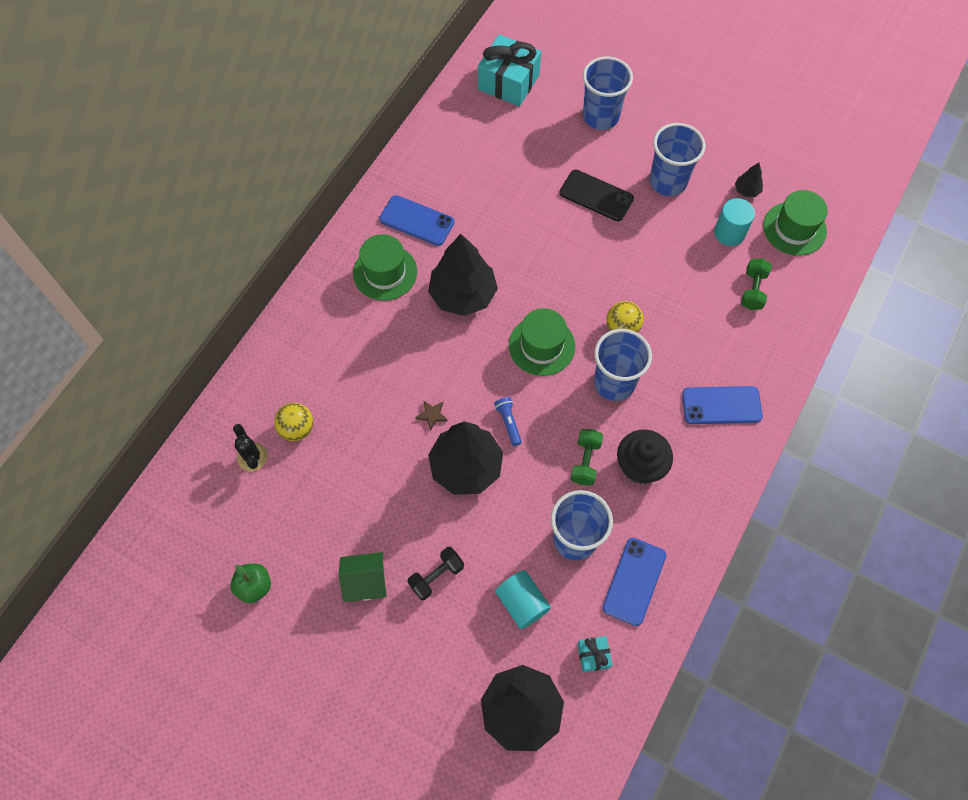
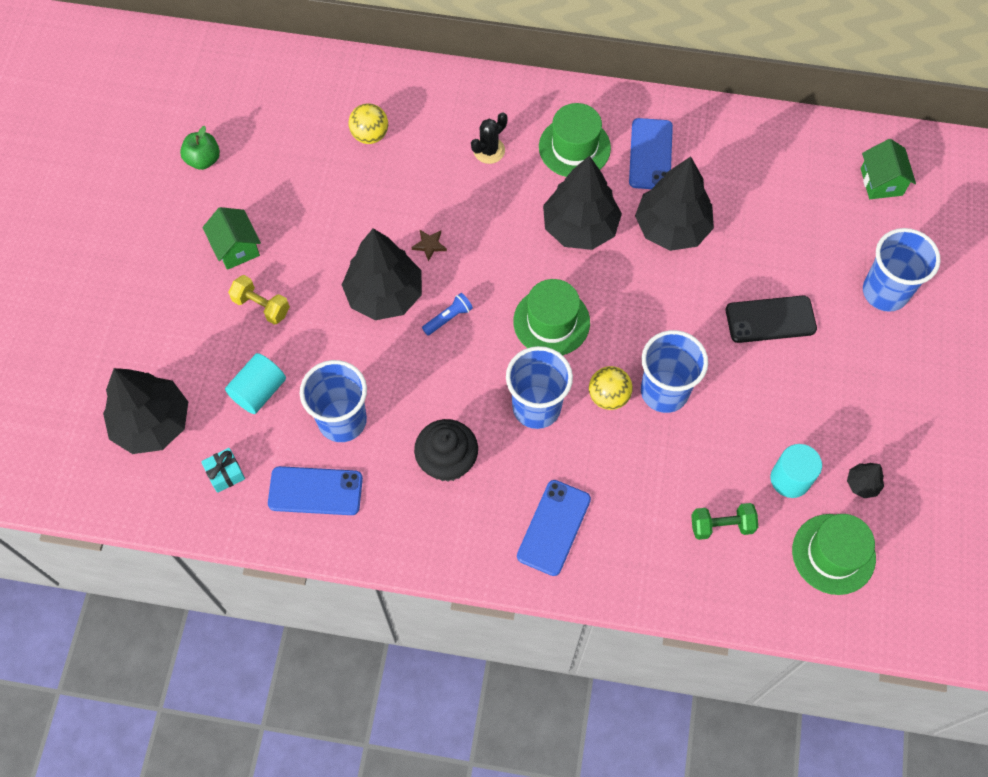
camera: 70 degrees right, 0 degrees up
black cactus [233,424,268,471] -> black cactus moved to [471,112,507,164]
black dumbbell [407,547,464,600] -> yellow dumbbell [228,275,290,325]
turquoise gift [478,34,541,106] -> green house [861,139,916,199]
black phone [560,170,634,221] -> black phone turned 75 degrees clockwise [726,296,817,343]
green dumbbell [571,429,603,485] -> none
blue cup [650,123,706,196] -> blue cup moved to [641,330,708,413]
blue phone [682,386,763,424] -> blue phone turned 45 degrees clockwise [517,480,591,576]
none -> black tree [635,156,714,251]

